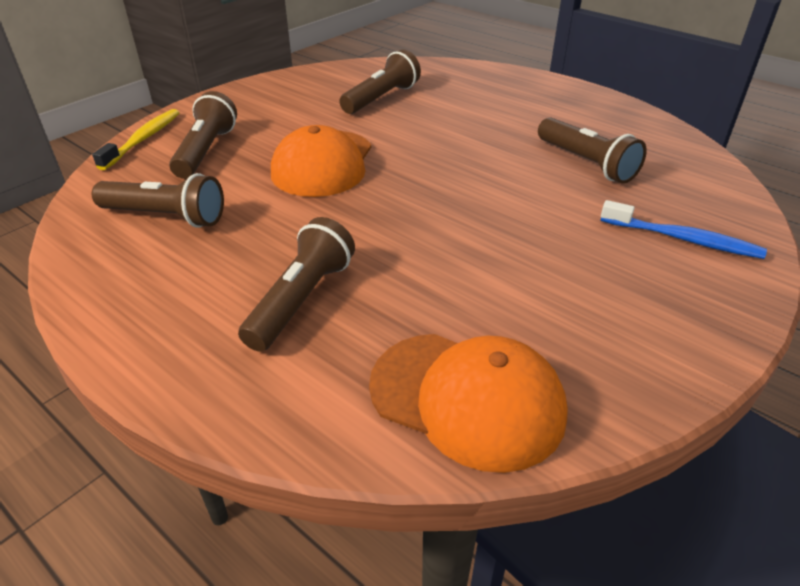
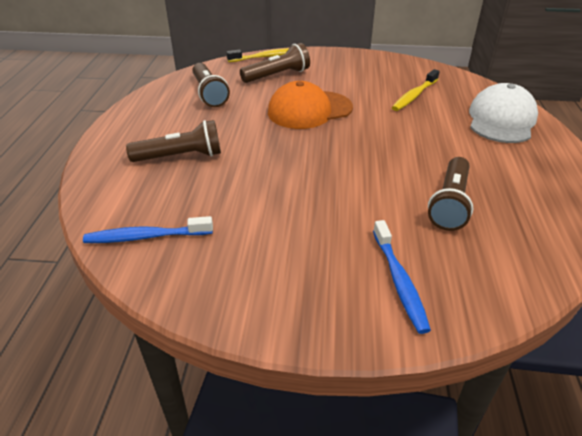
camera: 55 degrees right, 0 degrees up
brown flashlight [339,49,421,114] -> yellow toothbrush [392,69,440,111]
orange cap [369,334,568,473] -> blue toothbrush [83,216,213,243]
none -> white cap [469,83,538,143]

